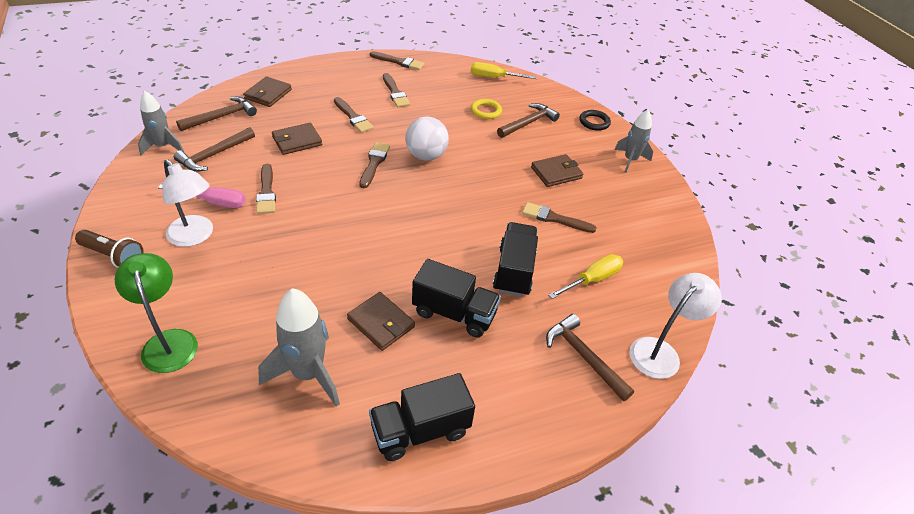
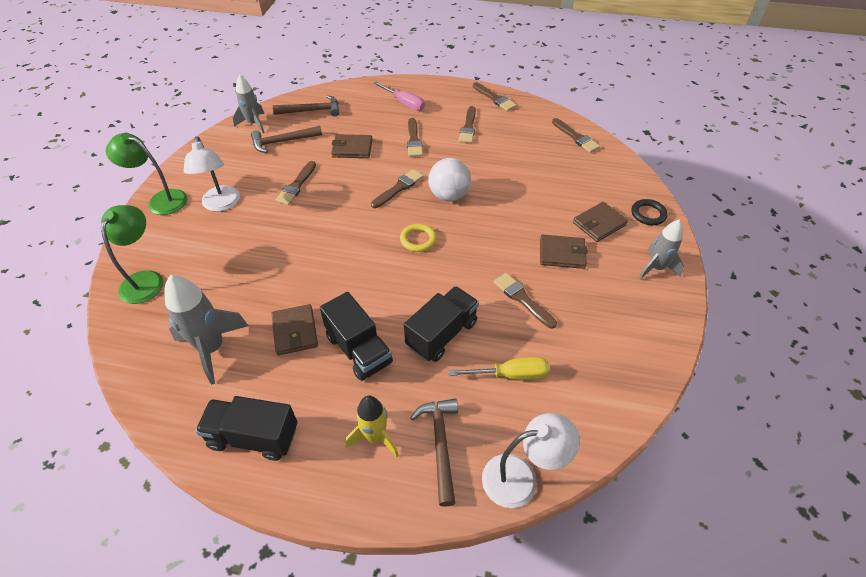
camera: 35 degrees right, 5 degrees up
brown flashlight [75,230,144,268] -> green lamp [106,133,187,215]
pink screwdriver [158,184,246,208] -> pink screwdriver moved to [373,82,425,111]
brown wallet [243,76,292,107] -> brown wallet moved to [573,202,628,242]
yellow screwdriver [471,62,537,79] -> brown brush [552,118,600,153]
yellow ring [471,99,502,119] -> yellow ring moved to [400,224,436,252]
brown hammer [497,103,560,138] -> none
none -> yellow rocket [345,396,399,457]

